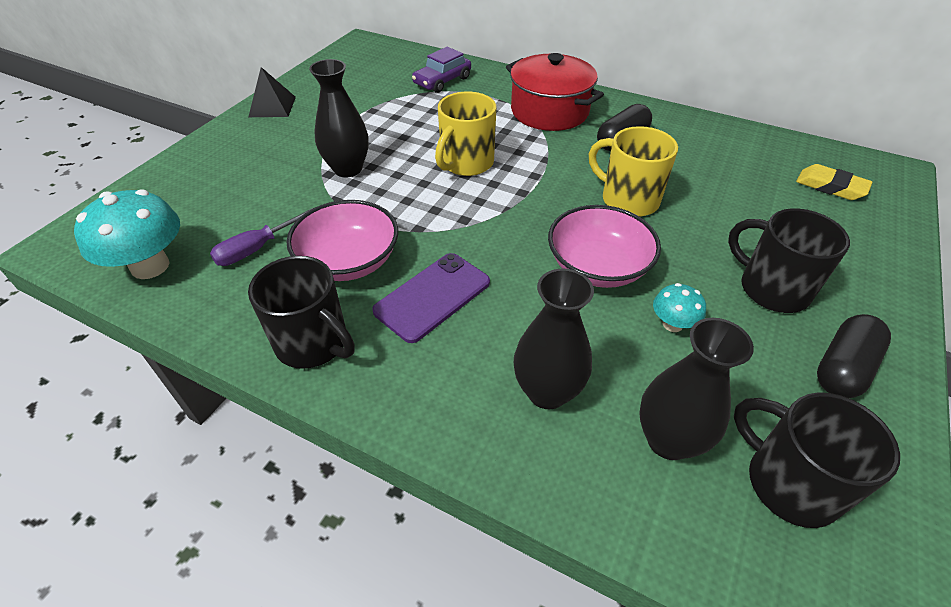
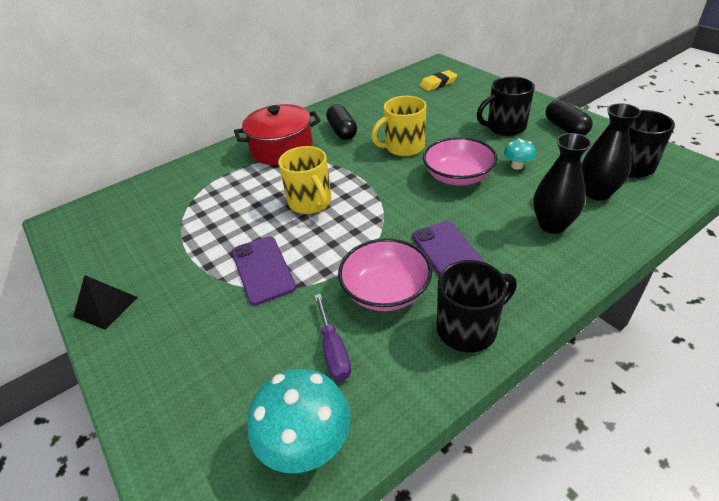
camera: 60 degrees left, 5 degrees down
black vase [309,59,369,177] -> purple phone [232,236,296,305]
purple car [412,47,471,93] -> none

